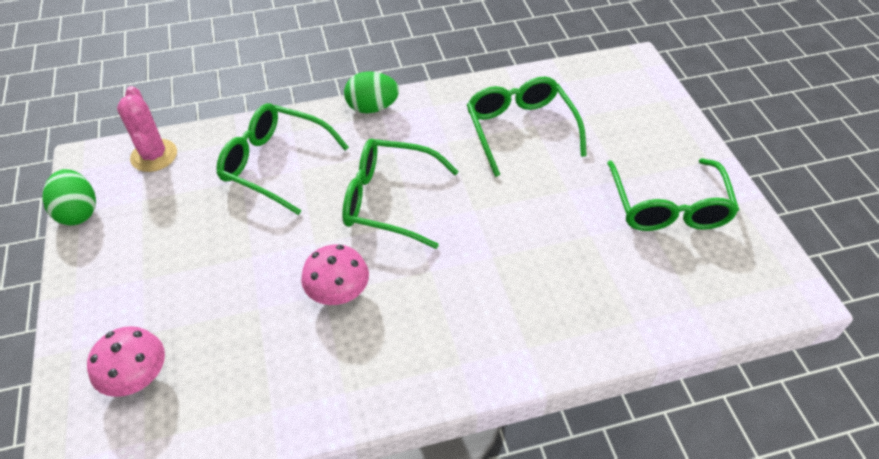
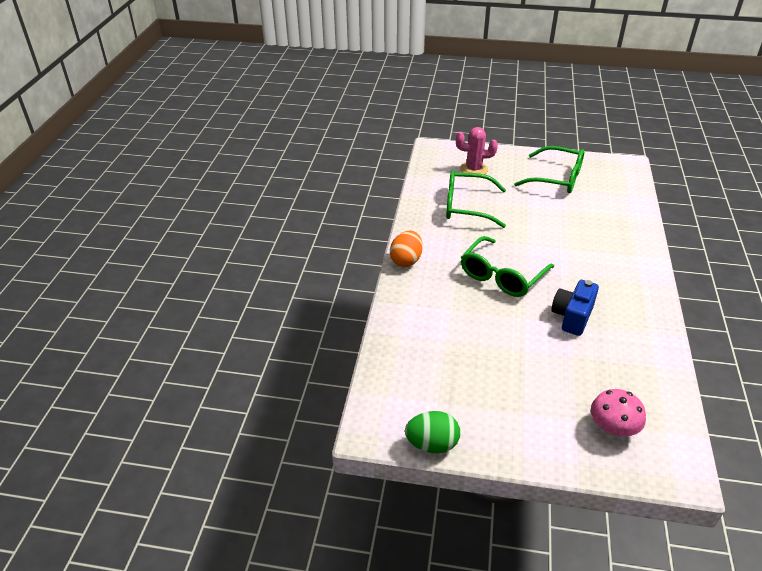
camera: 65 degrees left, 10 degrees down
pink cactus [117,86,177,172] -> pink cactus moved to [456,127,498,175]
green glasses [216,103,349,215] -> none
pink mushroom [301,244,369,305] -> blue camera [551,280,599,336]
green egg [344,71,399,113] -> orange egg [390,231,423,267]

